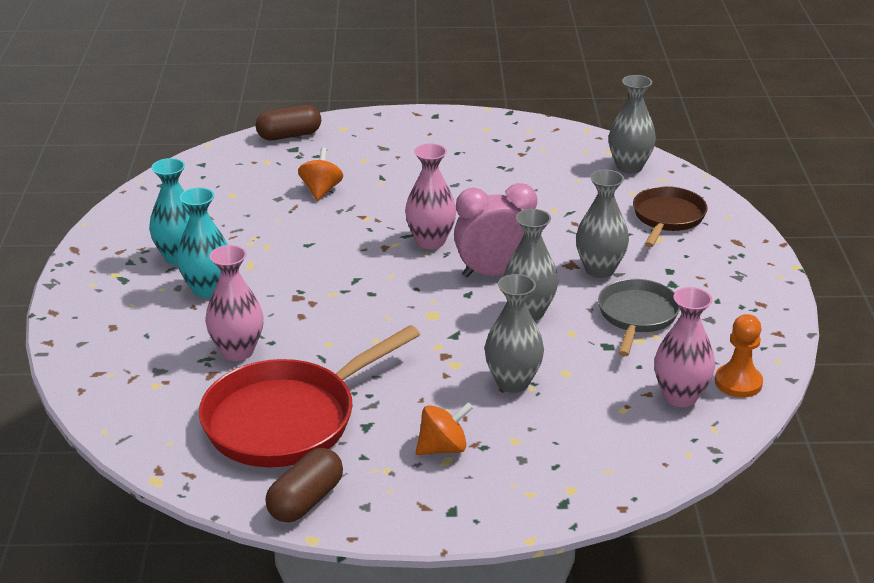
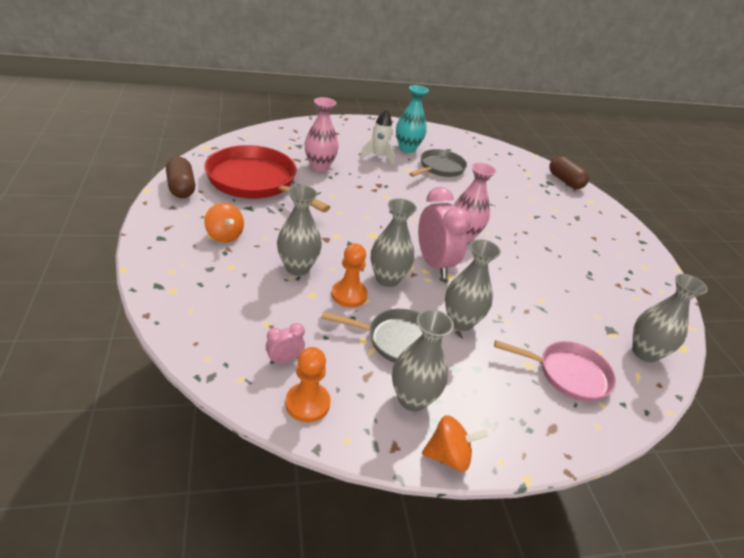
camera: 75 degrees right, 5 degrees up
turquoise vase [177,188,228,298] -> white rocket [360,109,395,165]
brown capsule [265,448,343,522] -> brown capsule turned 45 degrees clockwise [166,157,195,198]
orange spinning top [298,147,343,201] -> orange spinning top moved to [422,415,488,472]
brown pan [633,186,708,247] -> pink pan [494,340,616,402]
pink vase [654,287,715,407] -> pink clock [266,323,305,364]
none -> orange pawn [331,243,368,308]
none -> grey vase [392,309,454,411]
none -> grey pan [409,149,467,177]

